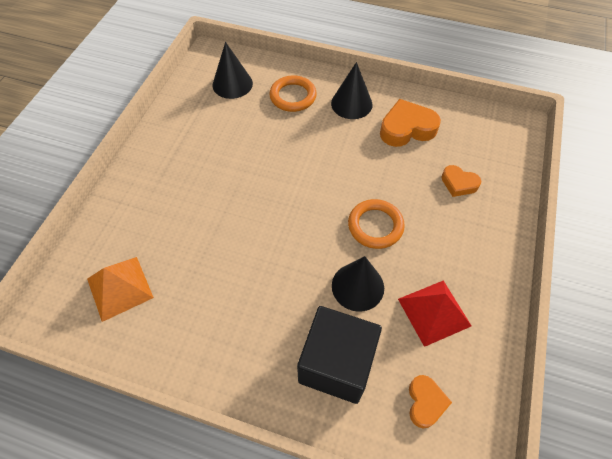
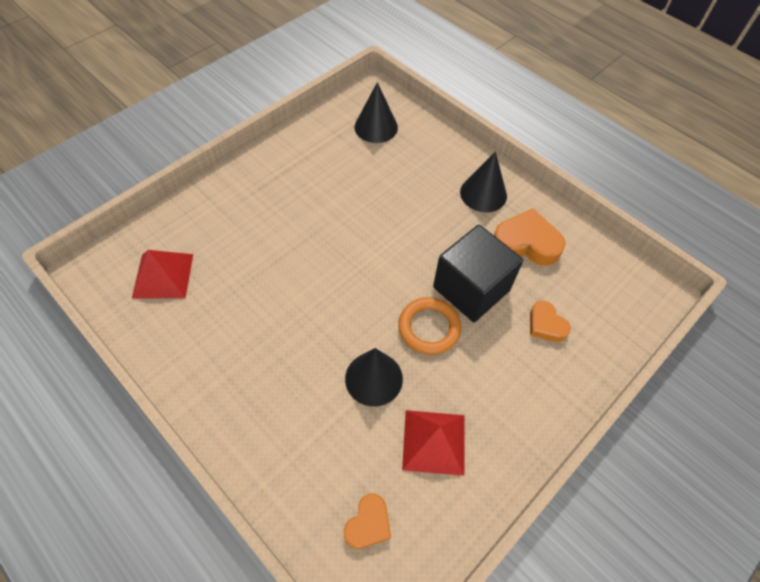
camera: 25 degrees right, 0 degrees up
orange pyramid [87,257,154,322] -> red pyramid [132,250,193,299]
orange ring [270,75,317,112] -> none
black cube [297,306,382,404] -> black cube moved to [433,225,523,322]

